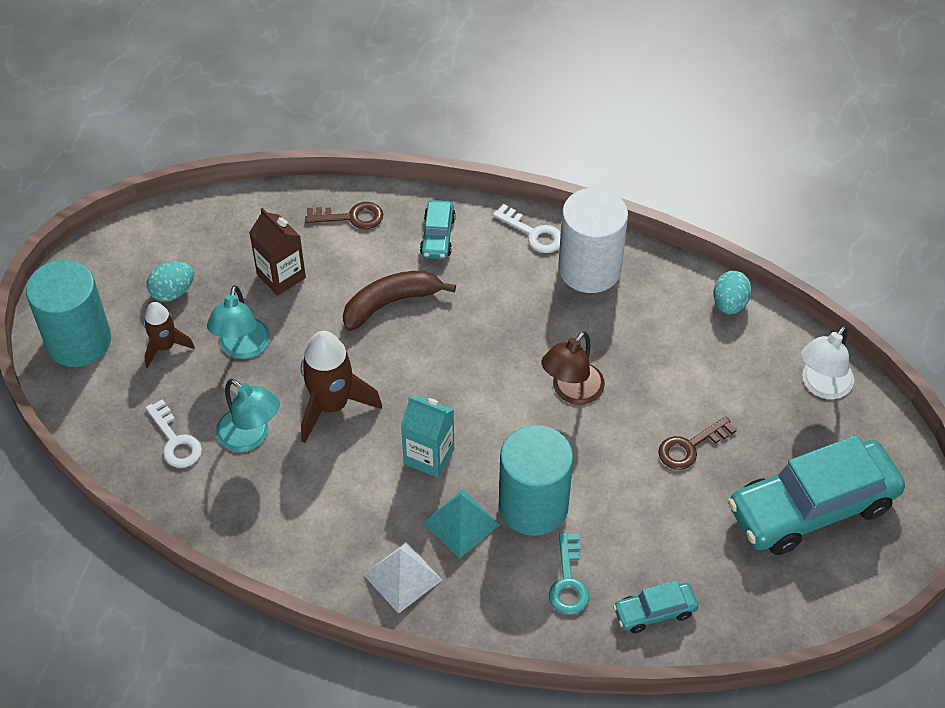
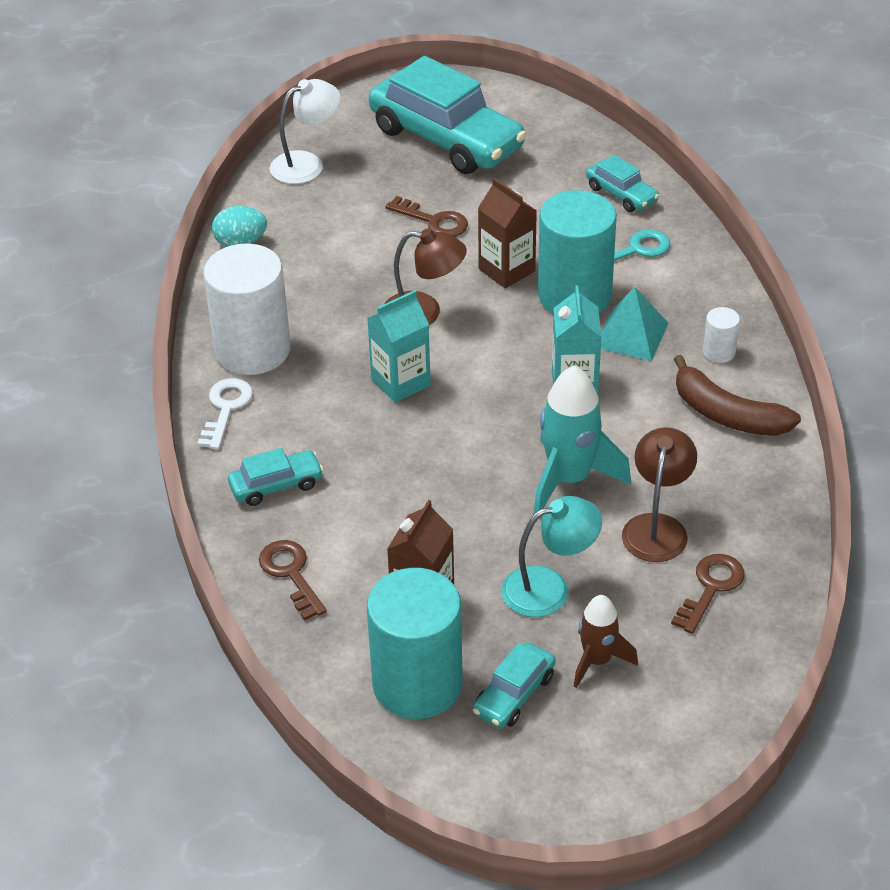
camera: 115 degrees left, 10 degrees down
turquoise cylinder [26,260,111,367] -> turquoise cylinder moved to [367,568,463,719]
white key [146,399,202,468] -> brown key [671,554,745,634]
turquoise egg [147,261,194,302] -> turquoise car [472,642,556,728]
turquoise lamp [216,379,280,452] -> brown lamp [622,427,697,562]
brown rocket [301,331,382,443] -> turquoise rocket [533,366,631,515]
brown banana [343,270,456,331] -> brown banana moved to [674,355,801,436]
white pyramid [363,542,442,614] -> white cylinder [703,307,740,363]
white lamp [801,326,854,399] -> white lamp turned 45 degrees counterclockwise [270,79,340,184]
none -> turquoise carton [367,290,431,403]
none -> brown carton [478,178,537,288]

